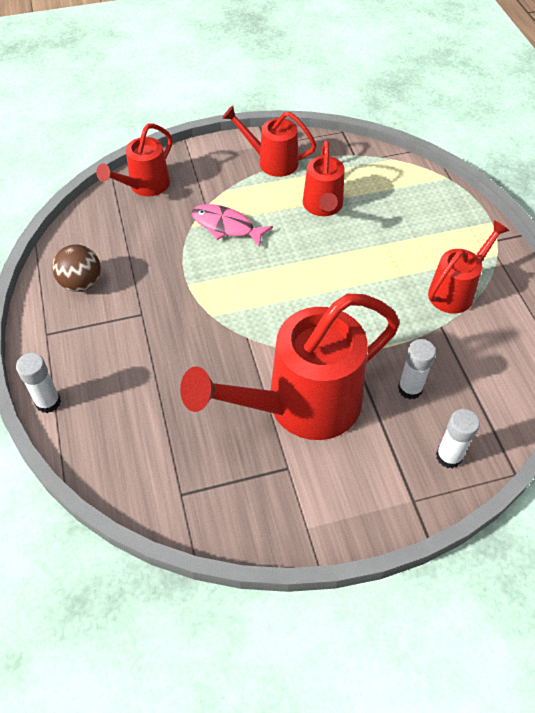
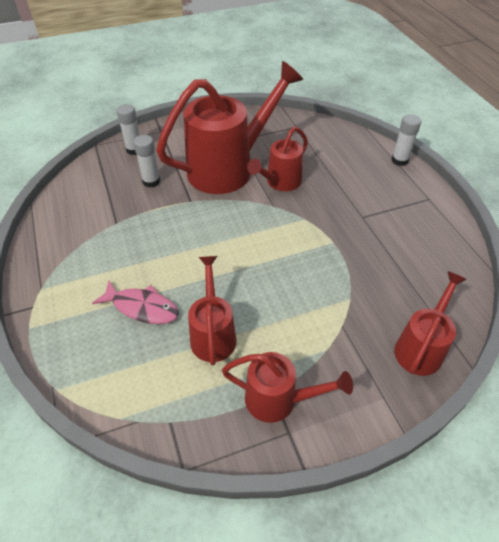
camera: 175 degrees right, 5 degrees down
brown ball [52,244,101,292] -> none
pink fish [192,204,273,248] -> pink fish moved to [92,281,179,324]
red watering can [428,220,510,314] -> red watering can moved to [247,127,308,191]

